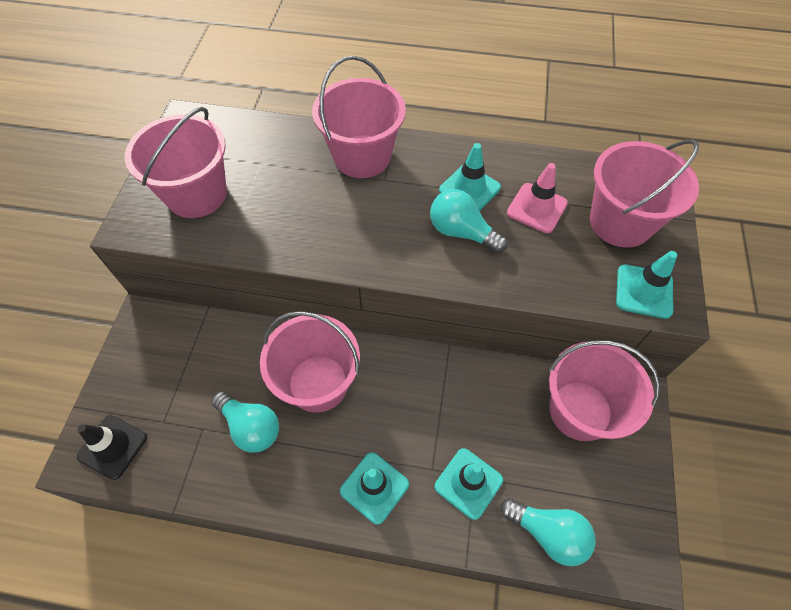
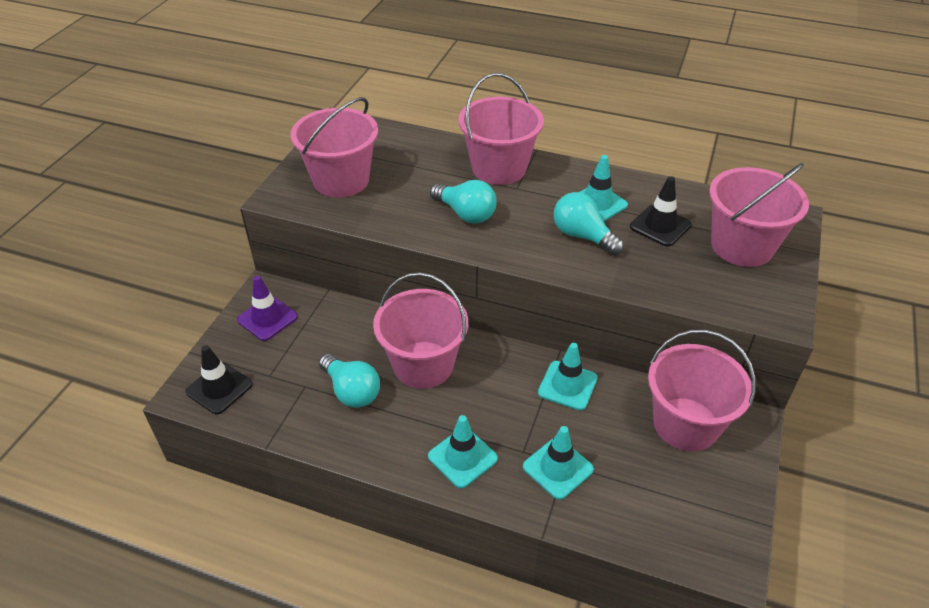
camera: 10 degrees right, 15 degrees down
turquoise light bulb [500,498,596,566] -> turquoise light bulb moved to [430,180,497,224]
pink traffic cone [507,163,568,233] -> black traffic cone [630,176,691,246]
turquoise traffic cone [616,251,677,319] -> turquoise traffic cone moved to [538,343,598,411]
none -> purple traffic cone [237,276,298,341]

